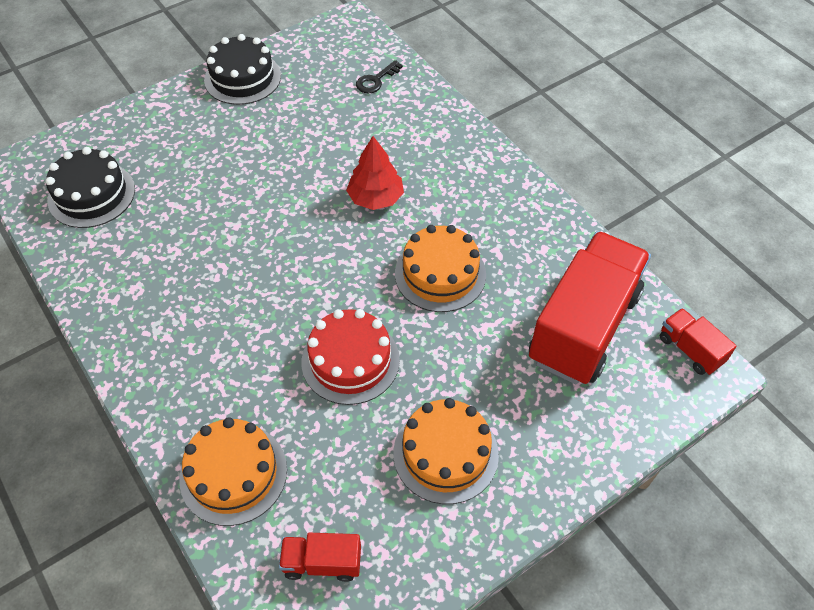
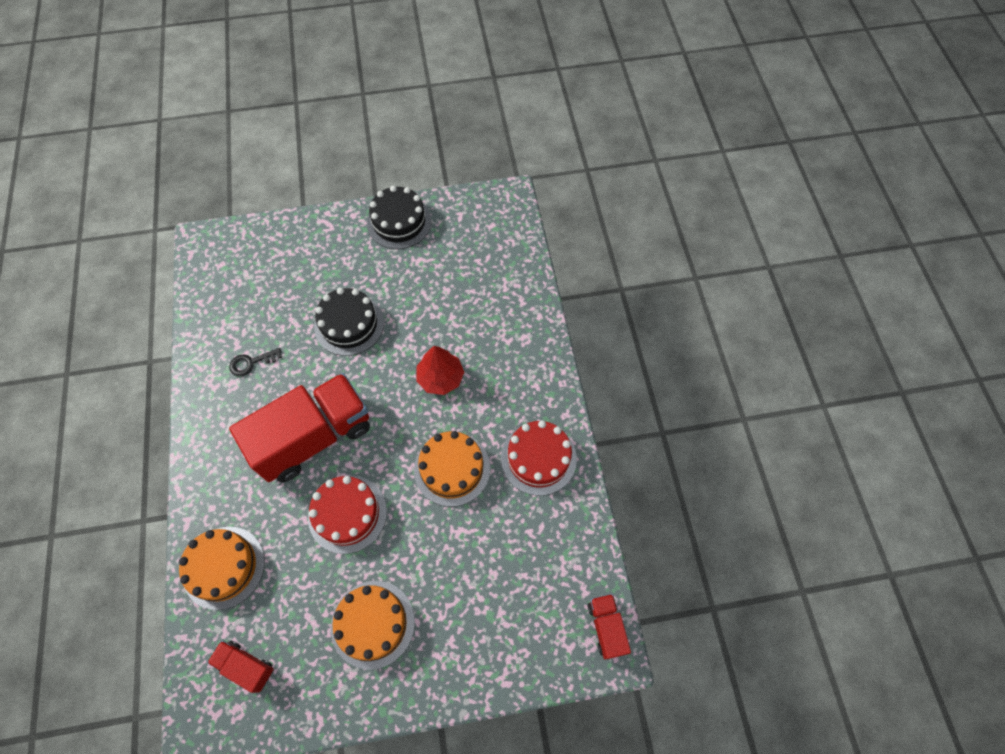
camera: 25 degrees right, 10 degrees up
black cake [45,147,135,228] -> black cake moved to [314,288,384,356]
black key [356,60,403,93] -> black key moved to [229,348,282,376]
red truck [529,231,651,384] -> red truck moved to [229,373,370,482]
none -> red cake [501,420,577,496]

